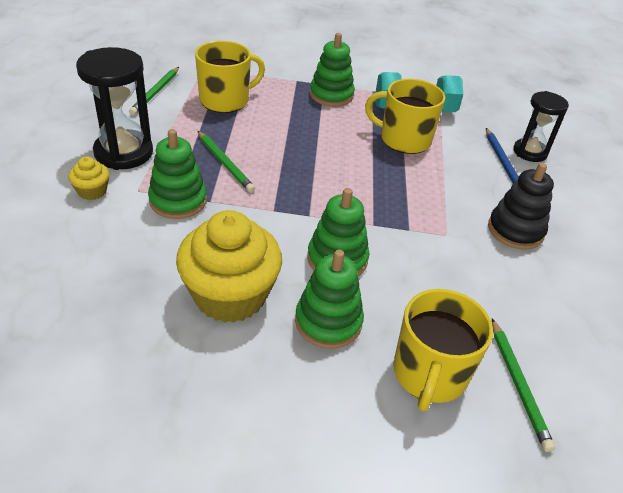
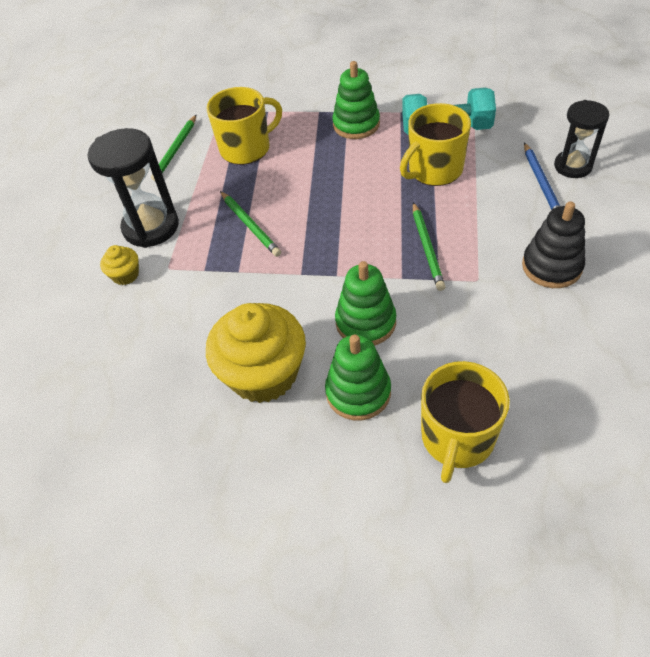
camera: 10 degrees right, 10 degrees up
green stacking toy [148,129,207,219] -> none
yellow mug [365,79,445,154] -> yellow mug turned 60 degrees counterclockwise [400,103,471,186]
green pencil [492,318,555,452] -> green pencil moved to [413,202,446,291]

